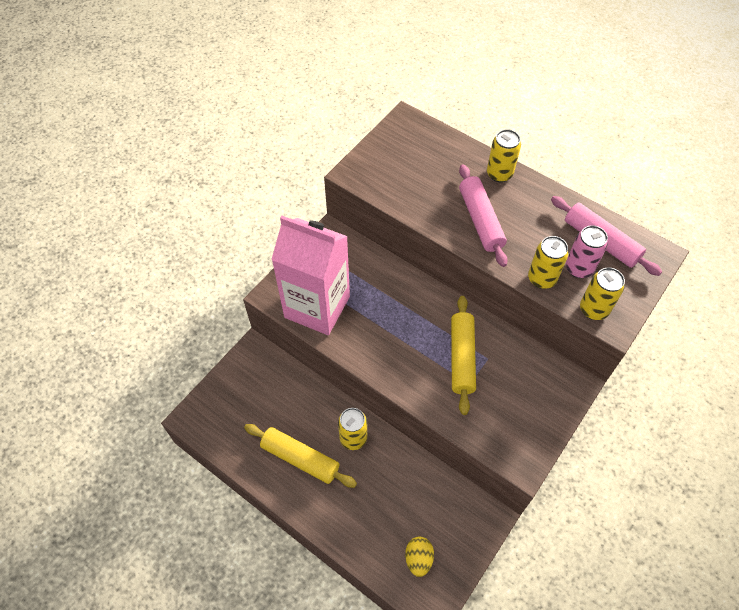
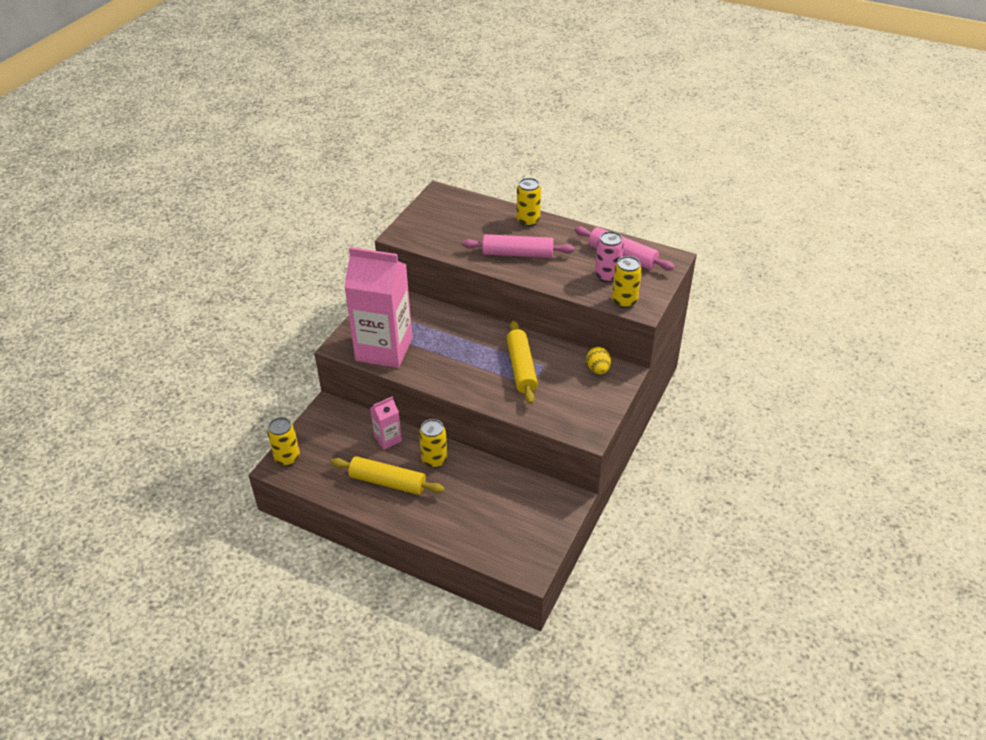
camera: 10 degrees left, 15 degrees down
yellow egg [405,537,434,577] -> yellow egg moved to [586,347,611,374]
pink rolling pin [459,164,508,267] -> pink rolling pin turned 60 degrees counterclockwise [462,234,574,258]
yellow can [528,236,568,289] -> yellow can moved to [267,417,300,466]
none -> pink carton [370,396,402,450]

